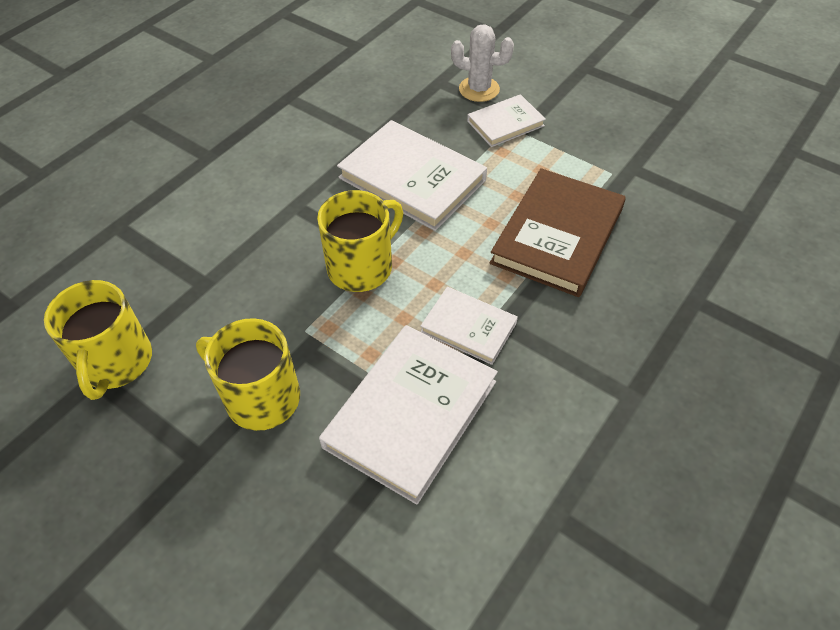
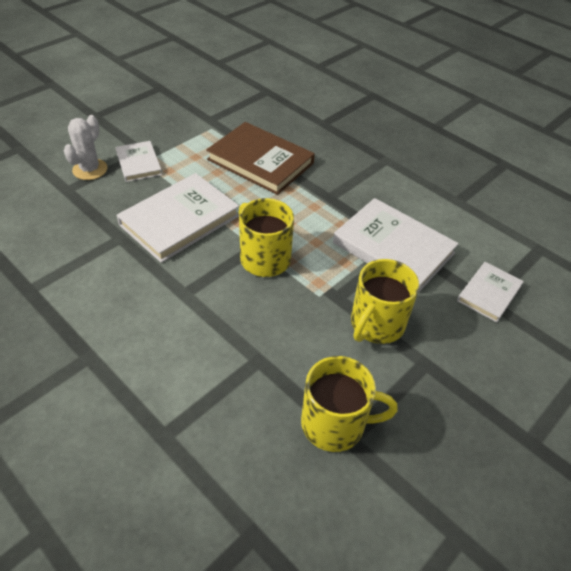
camera: 85 degrees left, 5 degrees down
white book [421,287,518,365] -> white book moved to [457,262,524,323]

